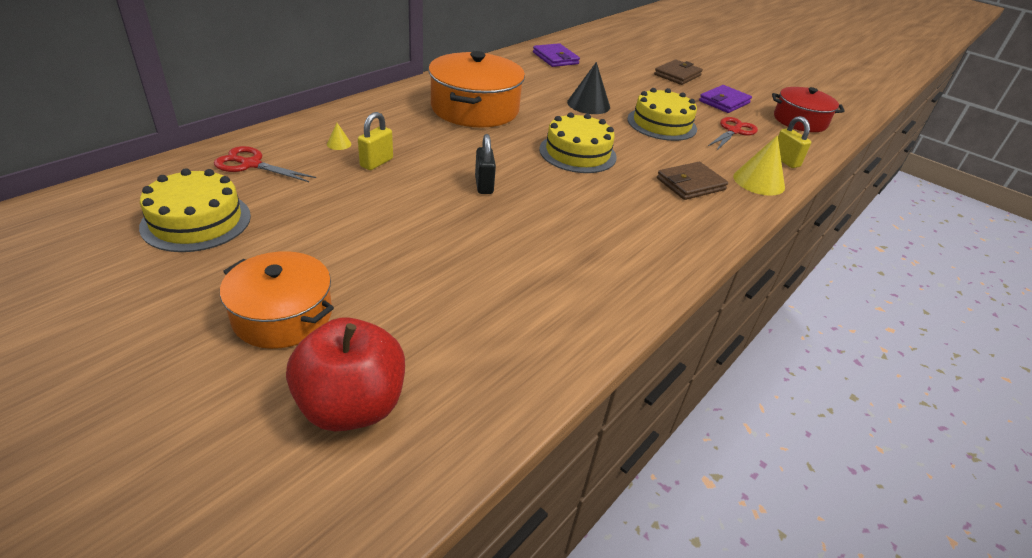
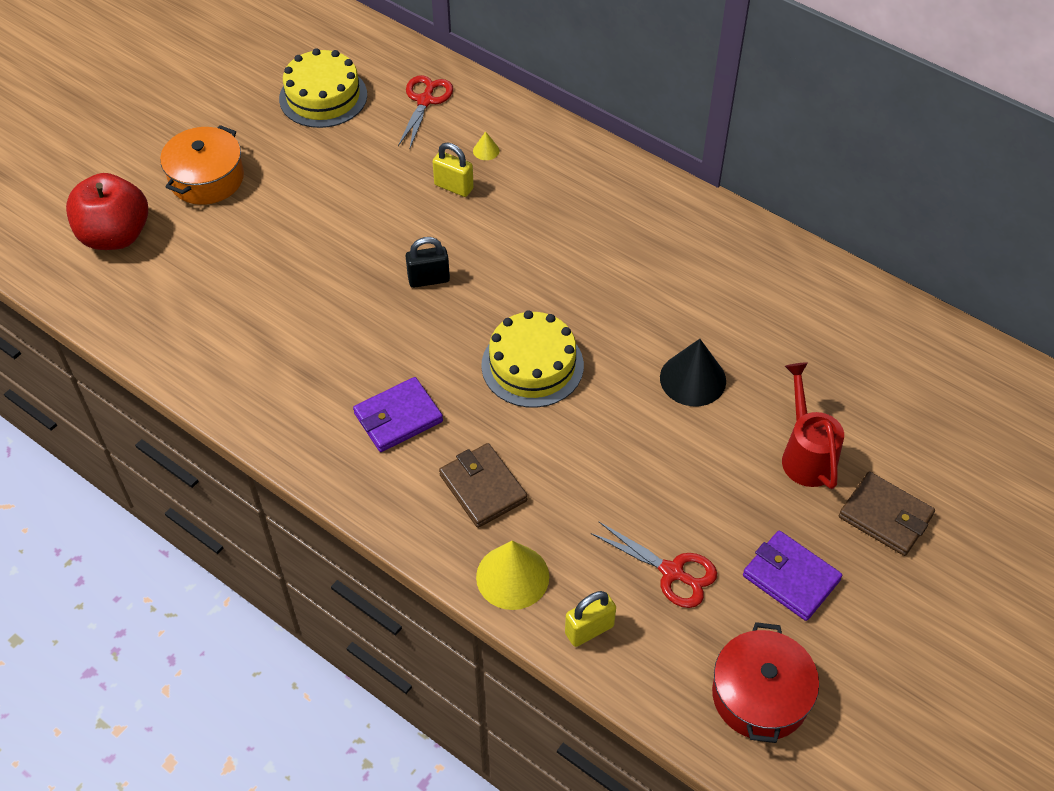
camera: 90 degrees right, 15 degrees up
orange pot [428,51,525,127] -> none
purple wallet [533,43,580,67] -> purple wallet moved to [353,377,443,452]
yellow cake [627,88,697,141] -> none
none -> red watering can [782,362,844,489]

